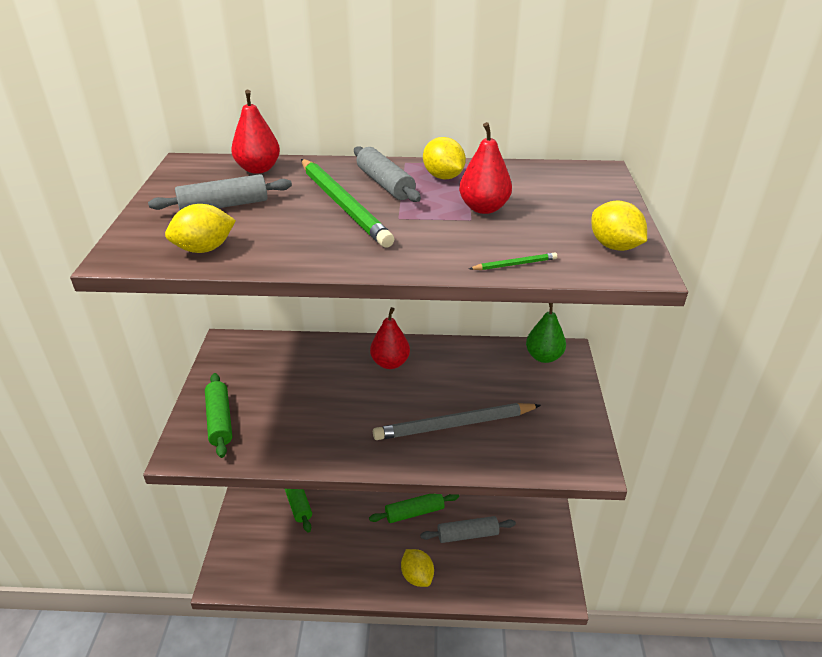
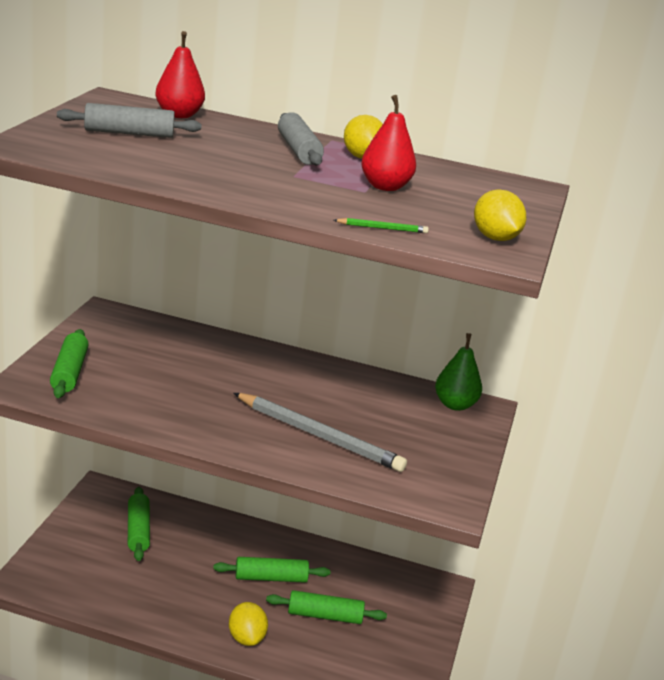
camera: 10 degrees right, 10 degrees down
yellow lemon [165,204,236,253] -> none
green pencil [301,159,394,247] -> none
red pear [370,307,410,369] -> none
grey pencil [373,403,541,440] -> grey pencil turned 150 degrees counterclockwise [234,393,407,472]
grey rolling pin [420,516,516,543] -> green rolling pin [266,590,387,624]

